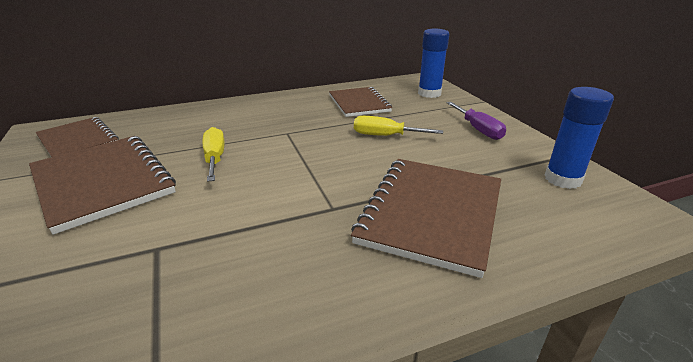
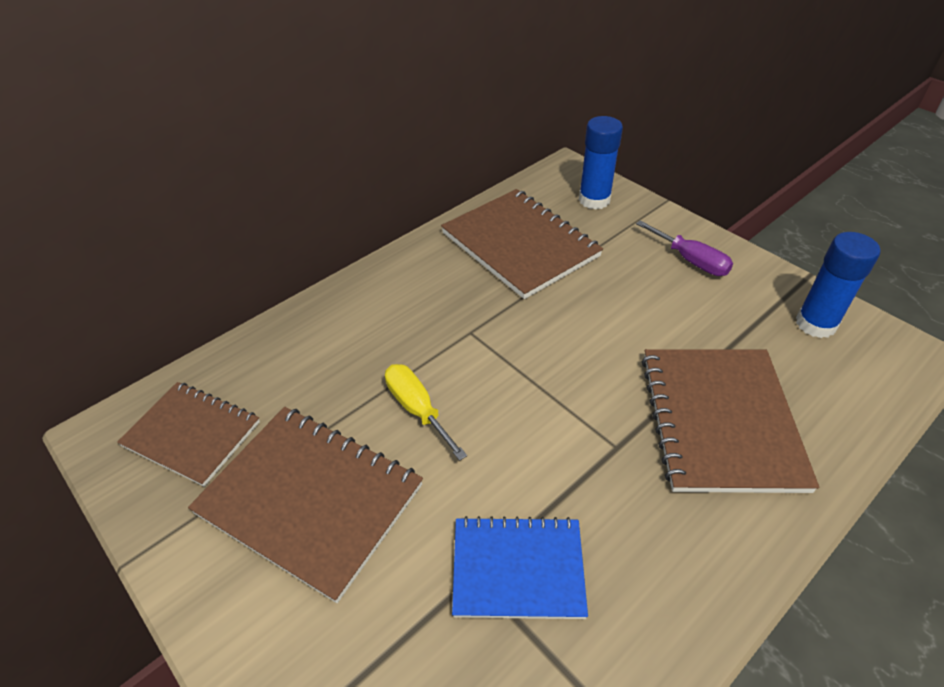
camera: 20 degrees left, 15 degrees up
brown notebook [329,87,392,117] -> brown notebook [441,189,603,299], size x1.54
yellow screwdriver [354,116,443,136] -> none
none -> blue notebook [452,516,588,619]

